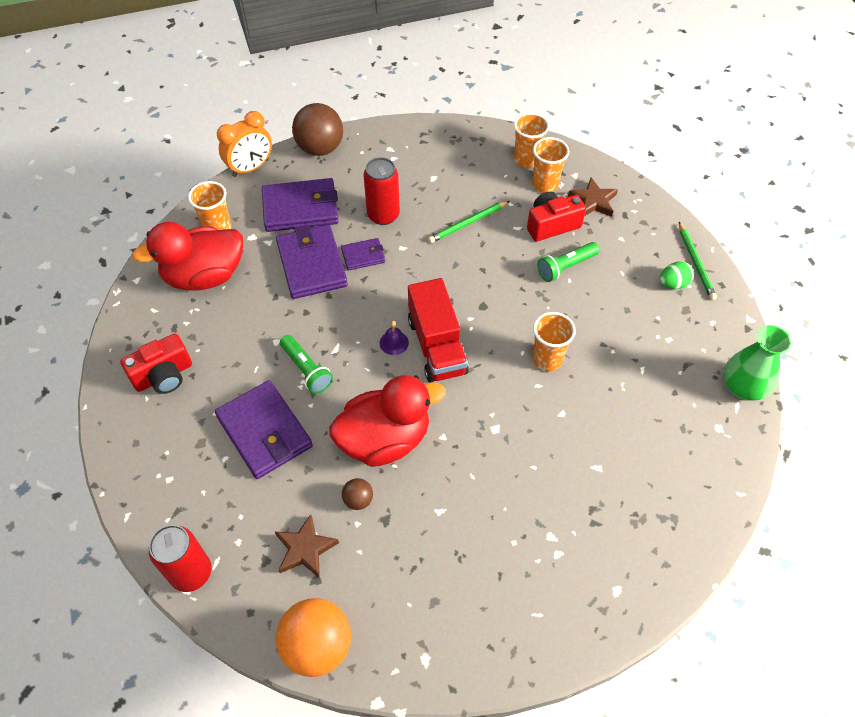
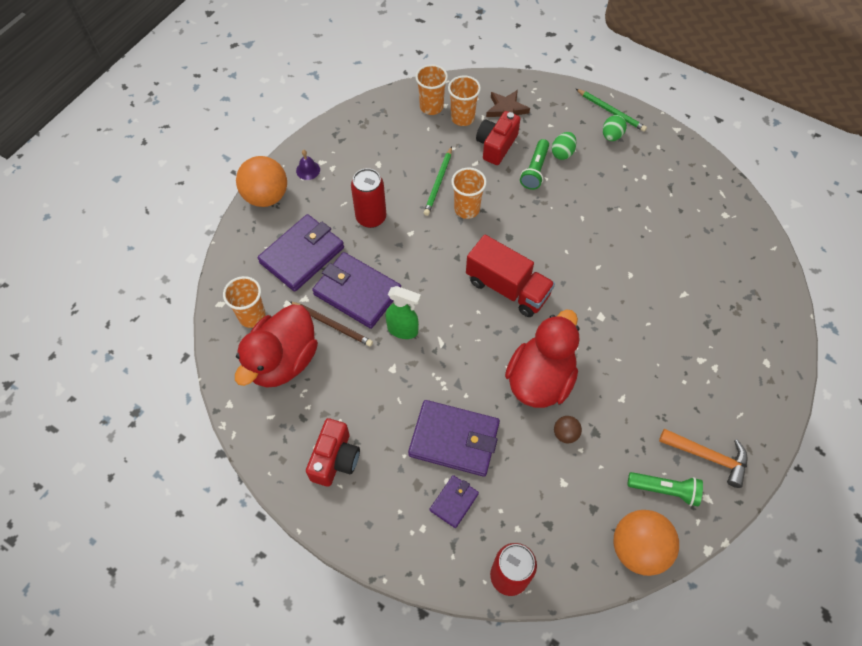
camera: 40 degrees left, 5 degrees up
orange clock [217,111,272,177] -> none
brown star [275,514,339,578] -> none
green flashlight [280,335,333,394] -> green flashlight moved to [627,472,703,507]
brown ball [292,103,343,156] -> orange ball [236,156,287,207]
purple wallet [341,238,385,271] -> purple wallet moved to [430,475,479,528]
purple bell [380,321,409,355] -> purple bell moved to [296,150,320,180]
orange cup [532,312,576,371] -> orange cup moved to [451,168,487,219]
green vase [724,325,792,401] -> none
none -> brown pencil [289,301,373,347]
none -> green spray bottle [385,286,421,339]
none -> green egg [552,132,577,160]
none -> orange hammer [659,429,747,488]

